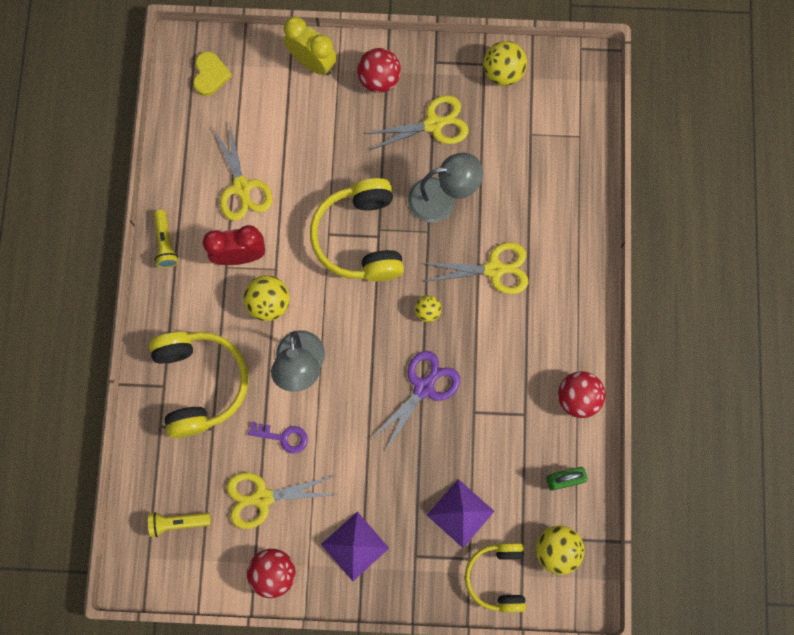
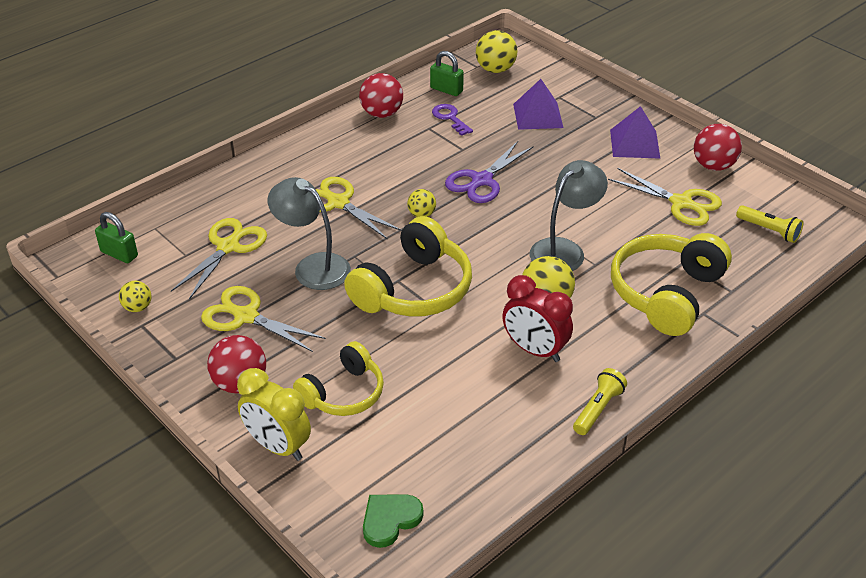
camera: 135 degrees left, 35 degrees down
yellow heart [193,51,232,96] -> green heart [363,494,423,548]
yellow scissors [213,121,273,221] -> yellow scissors moved to [171,218,267,299]
purple key [248,421,308,454] -> purple key moved to [432,104,473,136]
yellow clock [284,16,337,76] -> yellow clock turned 45 degrees counterclockwise [237,368,311,461]
purple scissors [370,351,460,452] -> purple scissors turned 45 degrees counterclockwise [445,141,534,203]
yellow headphones [465,543,526,613] -> yellow headphones moved to [293,341,384,416]
yellow ball [483,41,527,86] -> yellow ball [119,281,152,312], size x0.59
none -> green padlock [95,212,138,263]

